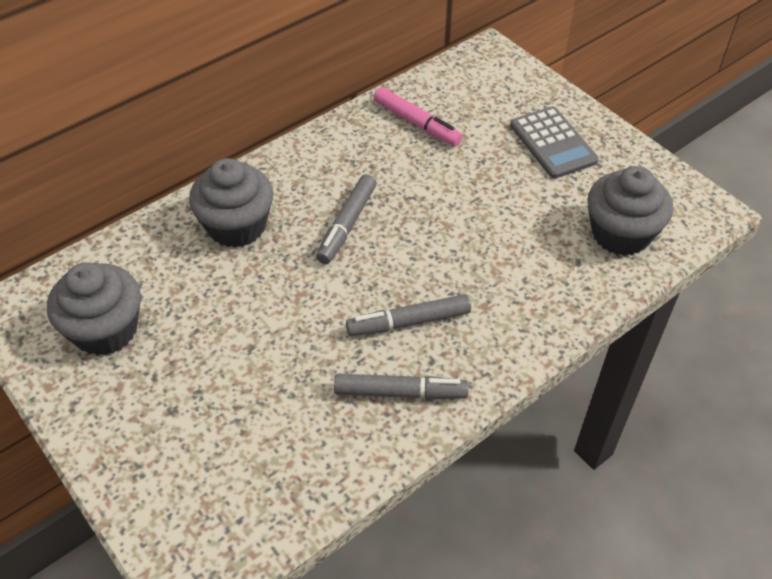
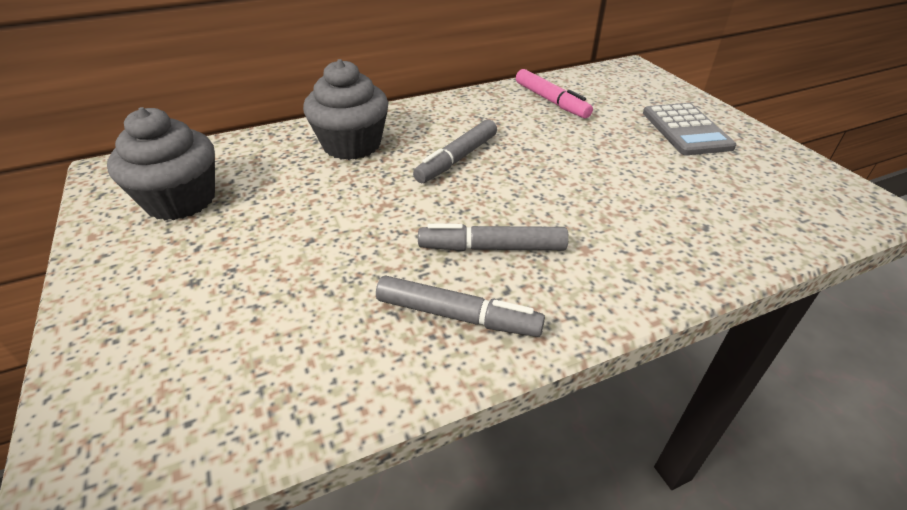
camera: 15 degrees right, 10 degrees down
grey cupcake [587,166,673,256] -> none

